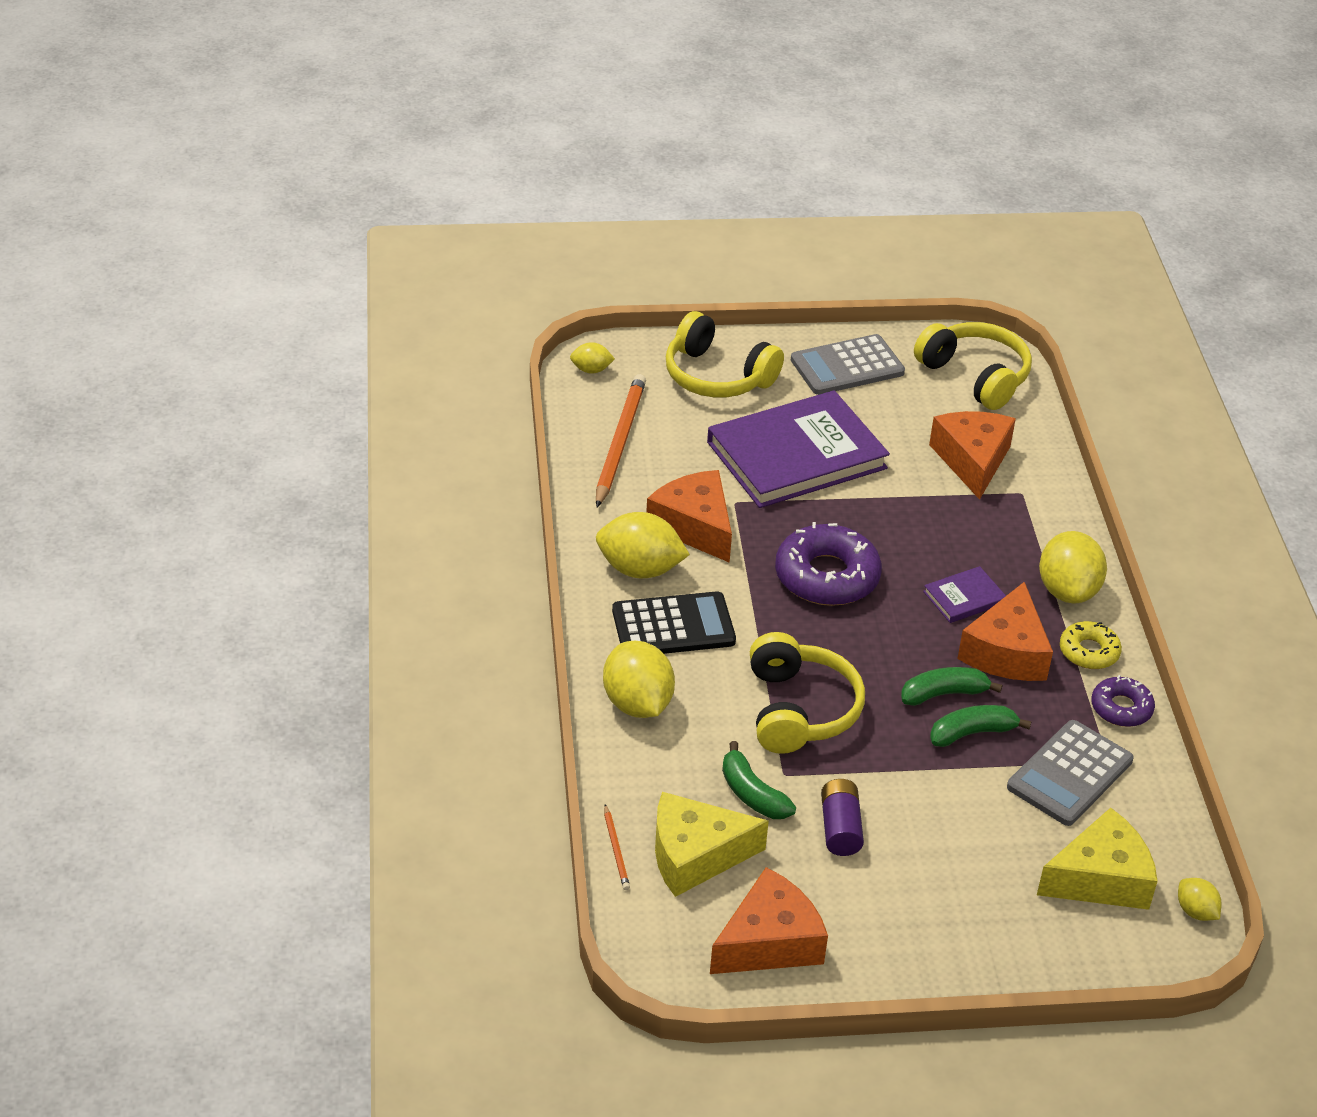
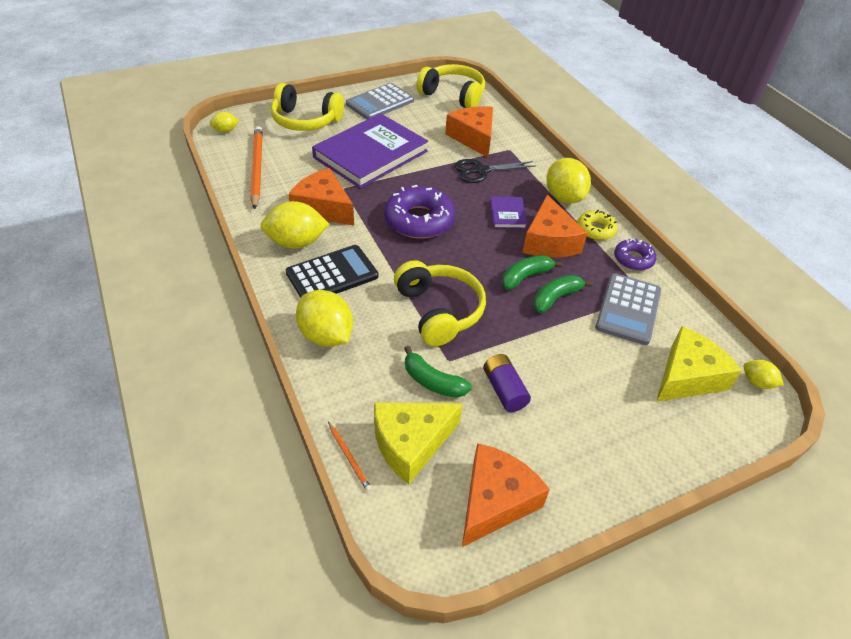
camera: 20 degrees left, 5 degrees up
purple book [923,566,1006,623] -> purple book turned 45 degrees counterclockwise [490,196,528,229]
none -> black scissors [455,159,536,183]

